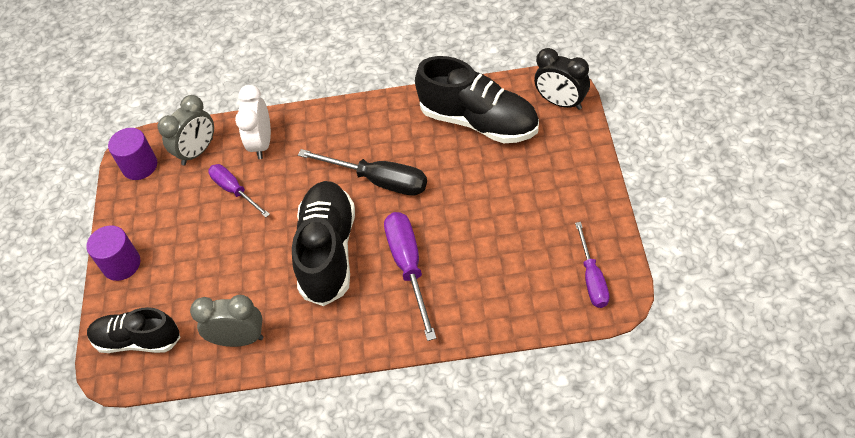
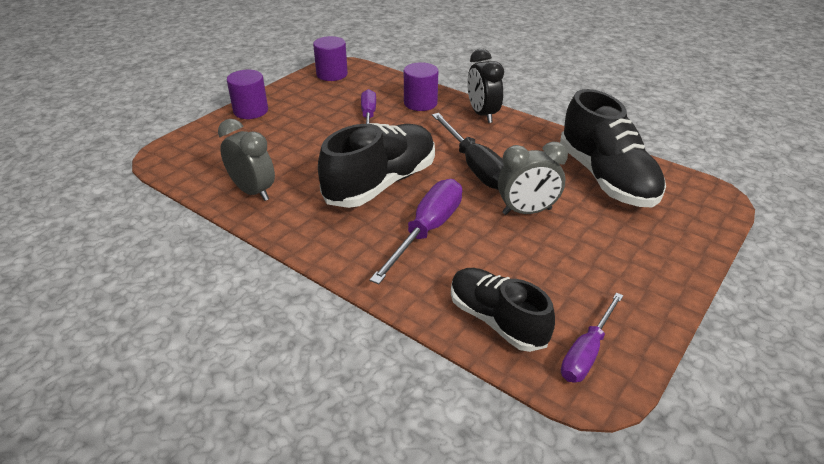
camera: 35 degrees right, 15 degrees down
black shoe [87,307,181,353] -> black shoe moved to [451,268,555,352]
grey clock [158,95,214,165] -> grey clock moved to [498,141,568,215]
white clock [235,85,271,159] -> purple cylinder [404,62,438,111]
black clock [534,48,590,110] -> black clock moved to [467,49,504,123]

